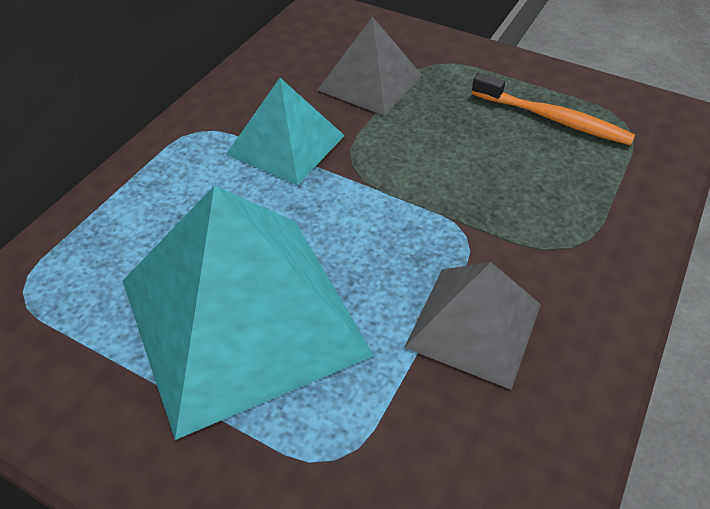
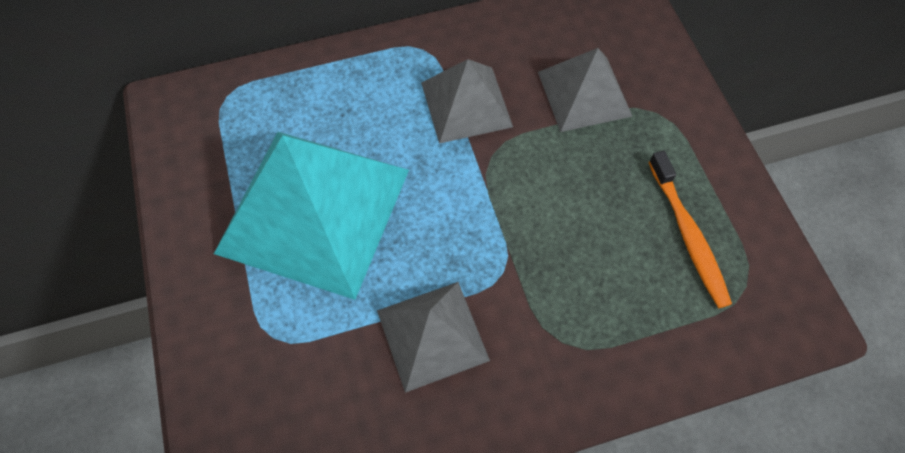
camera: 45 degrees right, 15 degrees up
turquoise pyramid [227,78,345,185] -> grey pyramid [421,59,513,144]

